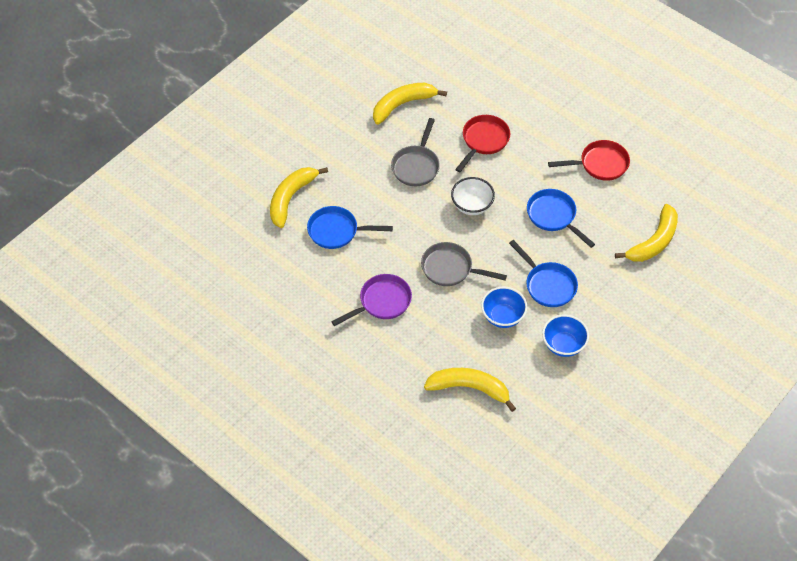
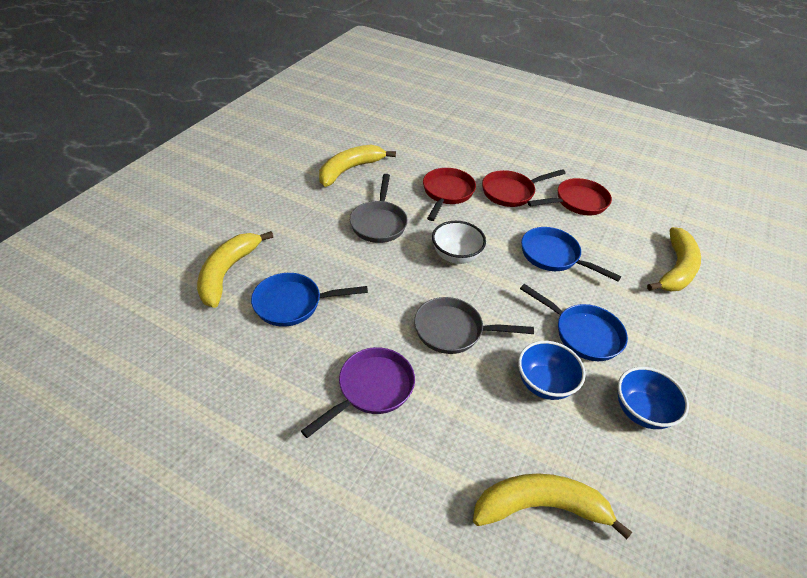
camera: 15 degrees left, 10 degrees down
none -> red pan [482,169,566,207]

